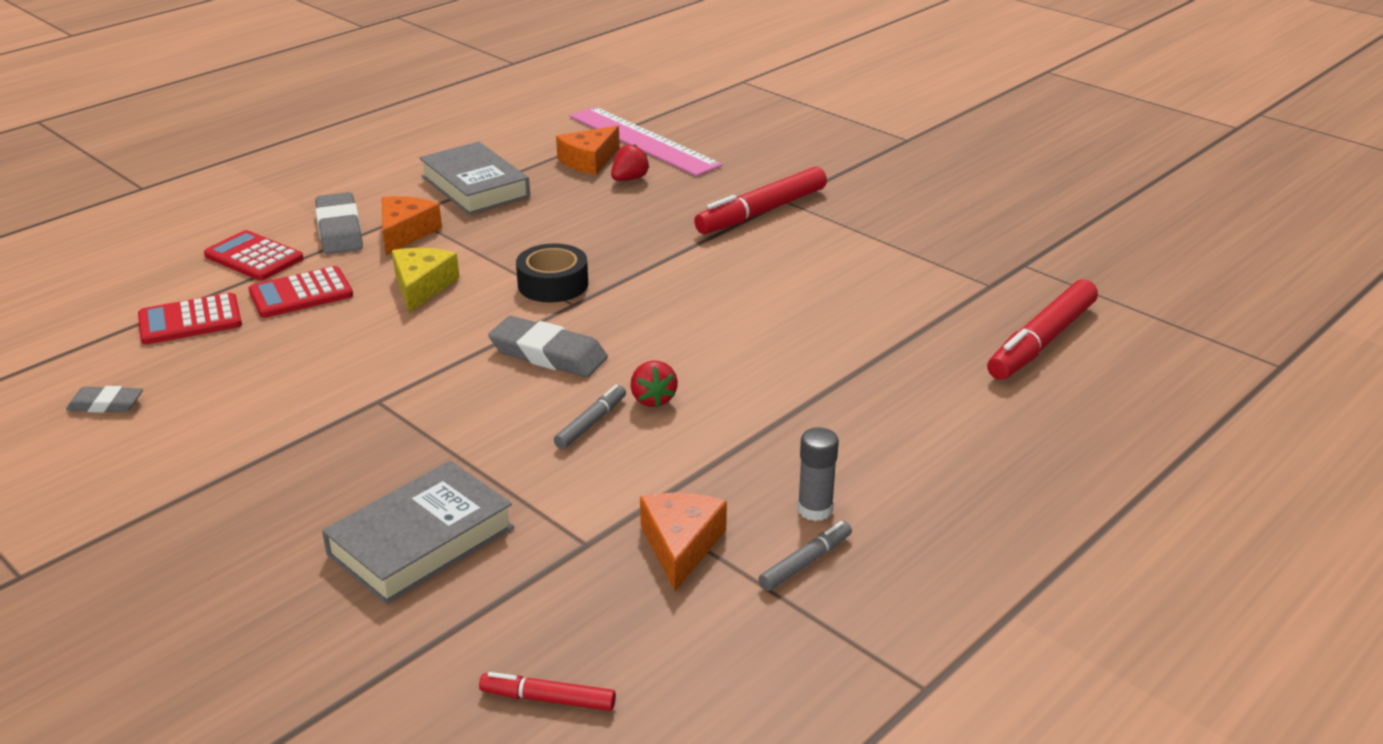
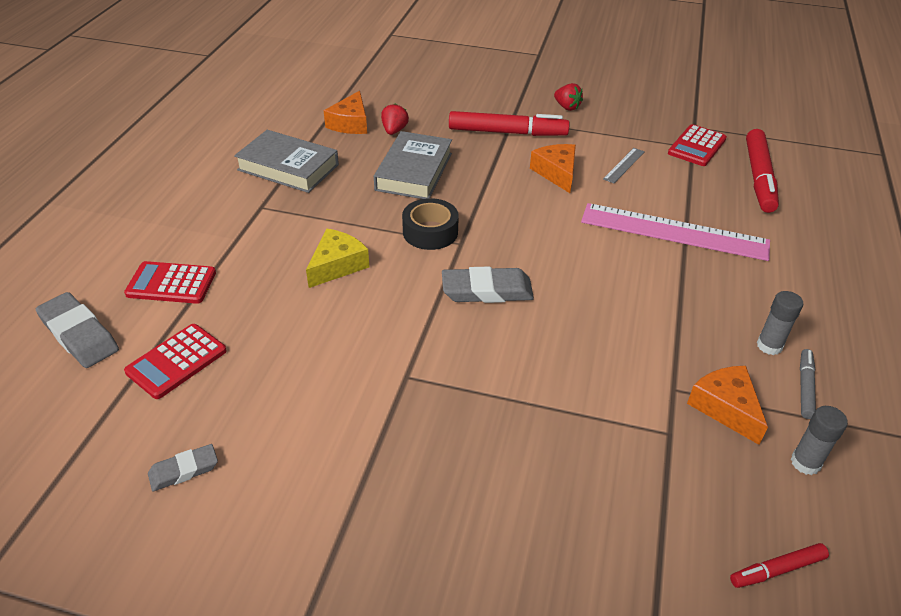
camera: 30 degrees left, 10 degrees up
red calculator [248,266,353,318] -> red calculator moved to [668,124,727,166]
grey eraser [315,192,363,255] -> grey eraser moved to [36,292,119,368]
grey book [322,461,514,604] -> grey book moved to [374,131,452,199]
orange cheese [382,196,442,255] -> orange cheese moved to [530,144,576,193]
yellow cheese [392,248,459,313] -> yellow cheese turned 60 degrees clockwise [306,228,369,288]
grey marker [554,385,626,449] -> none
pink ruler [570,107,722,176] -> pink ruler moved to [581,203,770,261]
red strawberry [630,361,678,407] -> red strawberry moved to [554,83,583,111]
red marker [694,167,827,234] -> red marker turned 105 degrees counterclockwise [449,111,570,136]
none -> grey ruler [603,148,645,183]
none -> grey glue stick [791,406,848,475]

